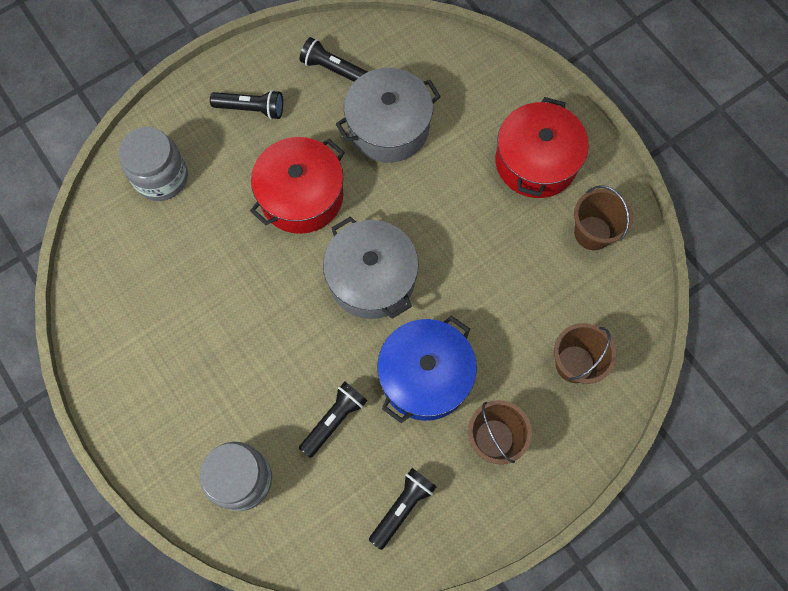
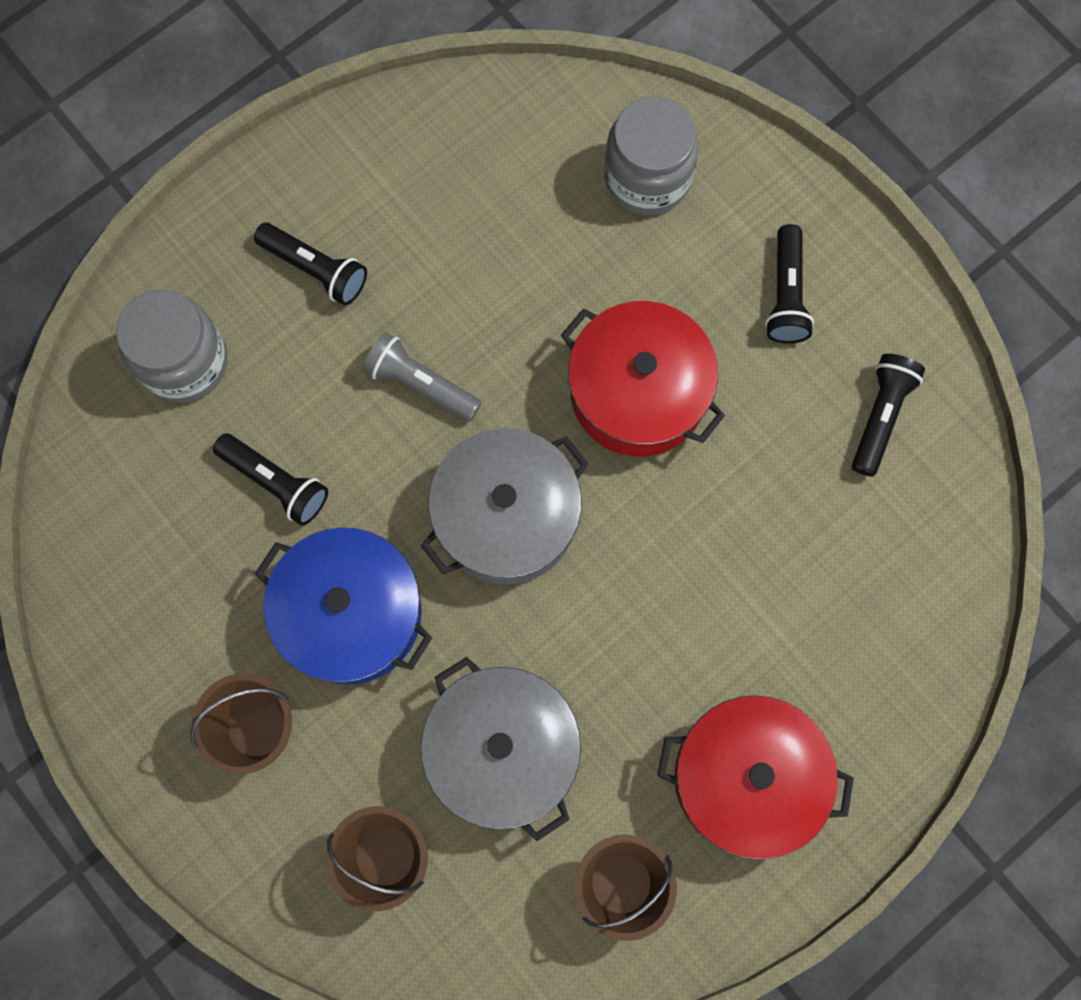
camera: 85 degrees right, 5 degrees up
grey pot [336,68,441,163] -> grey pot moved to [421,657,581,841]
black flashlight [369,468,437,550] -> black flashlight moved to [254,223,367,305]
none -> grey flashlight [363,332,482,422]

